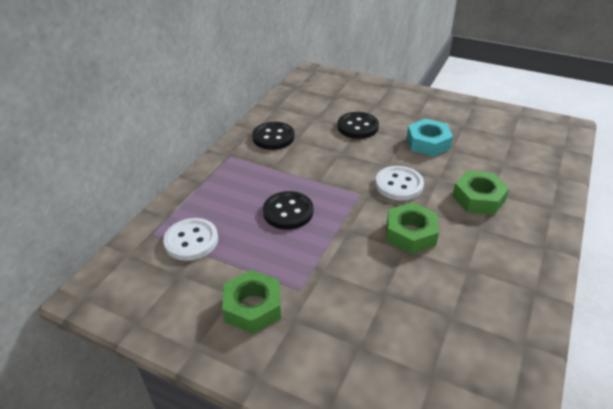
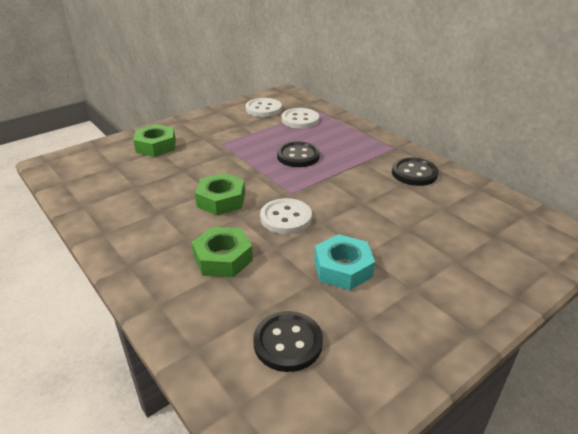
camera: 115 degrees right, 5 degrees down
green nut [222,270,281,334] -> green nut moved to [133,124,176,157]
black button [337,112,379,139] -> black button moved to [253,311,323,372]
none -> white button [246,98,282,117]

